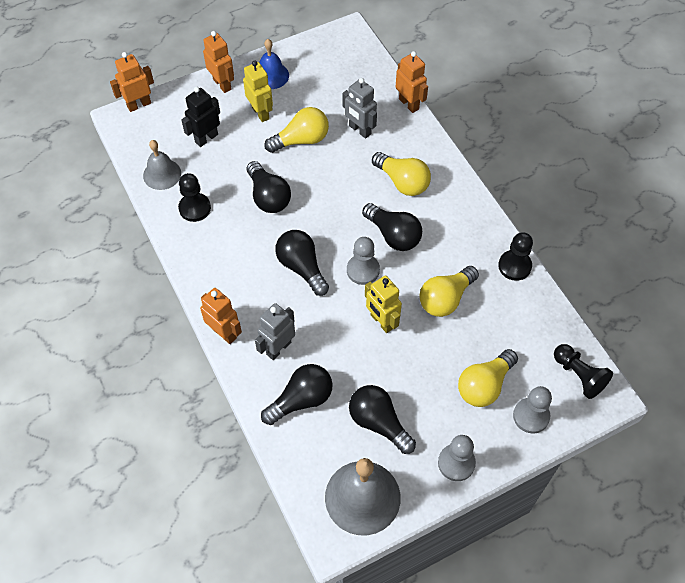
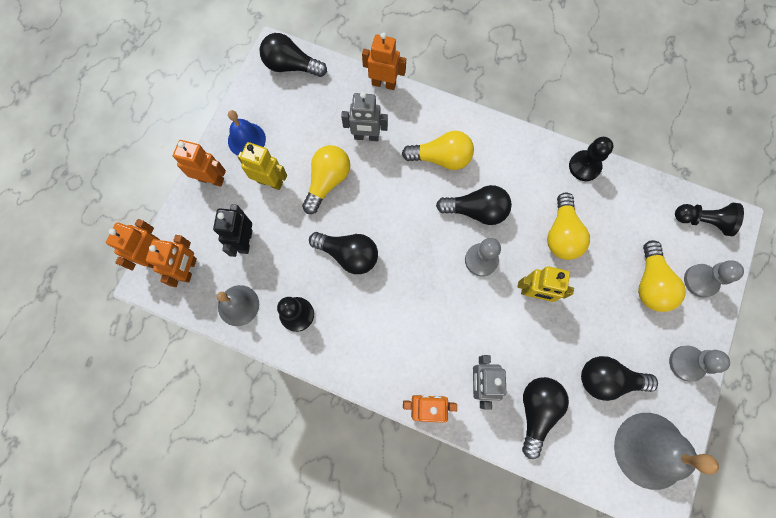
camera: 40 degrees left, 15 degrees up
black light bulb [275,230,329,296] -> black light bulb moved to [260,33,327,77]
none -> orange robot [146,235,197,287]

